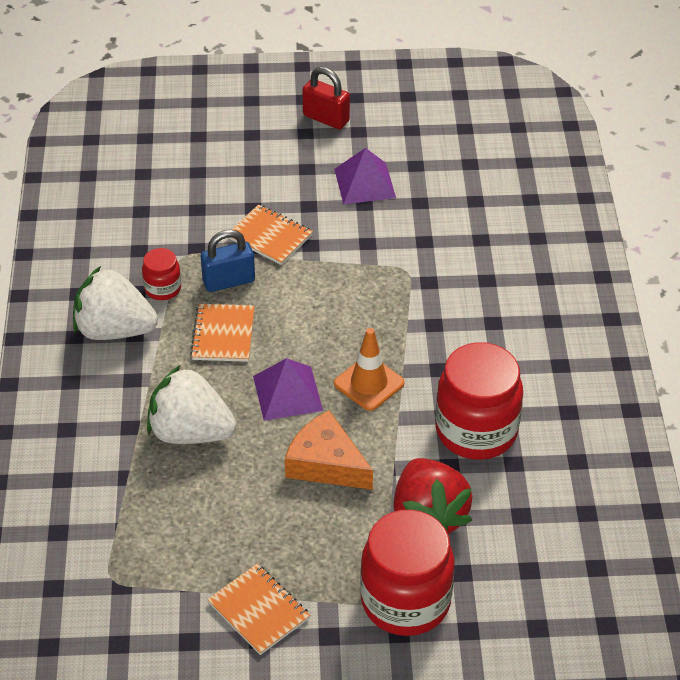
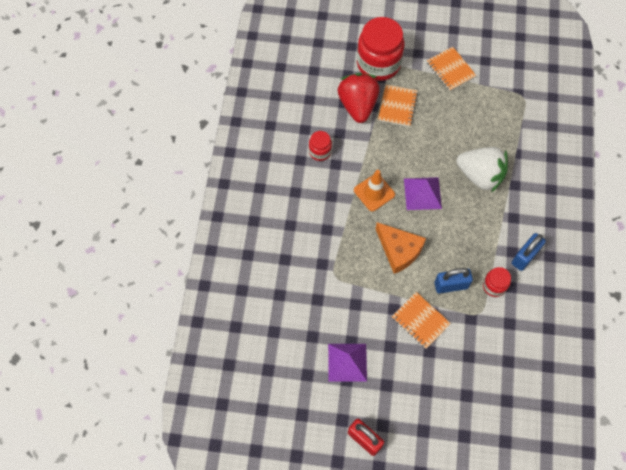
camera: 170 degrees left, 20 degrees up
white strawberry [73,266,158,340] -> blue padlock [512,233,546,271]
orange notebook [190,304,255,362] -> orange notebook moved to [378,85,418,127]
orange cheese [285,410,373,490] -> orange cheese moved to [376,222,426,274]
red jar [436,342,523,460] -> red jar [309,131,332,161], size x0.48

